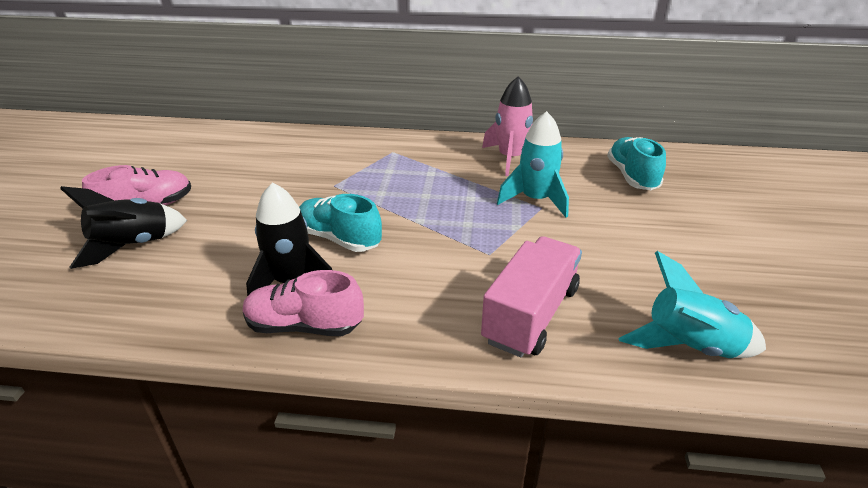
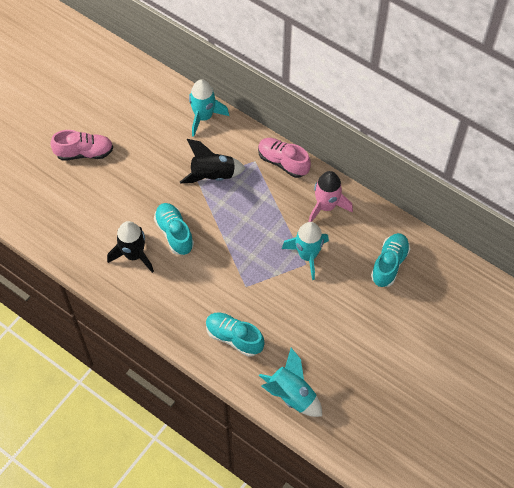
camera: 30 degrees right, 25 degrees up
black rocket [60,186,187,269] -> black rocket moved to [180,139,246,183]
pink shoe [243,270,364,336] -> pink shoe moved to [258,138,311,178]
pink truck [481,236,582,357] -> turquoise shoe [206,313,265,357]
none -> turquoise rocket [189,79,229,137]

